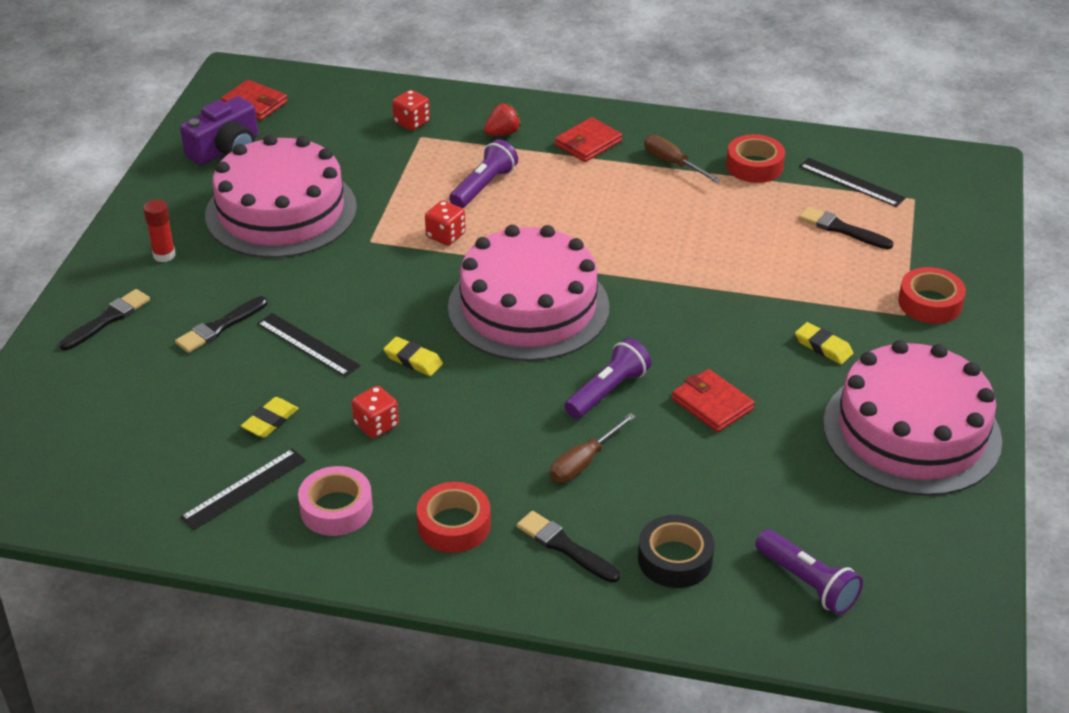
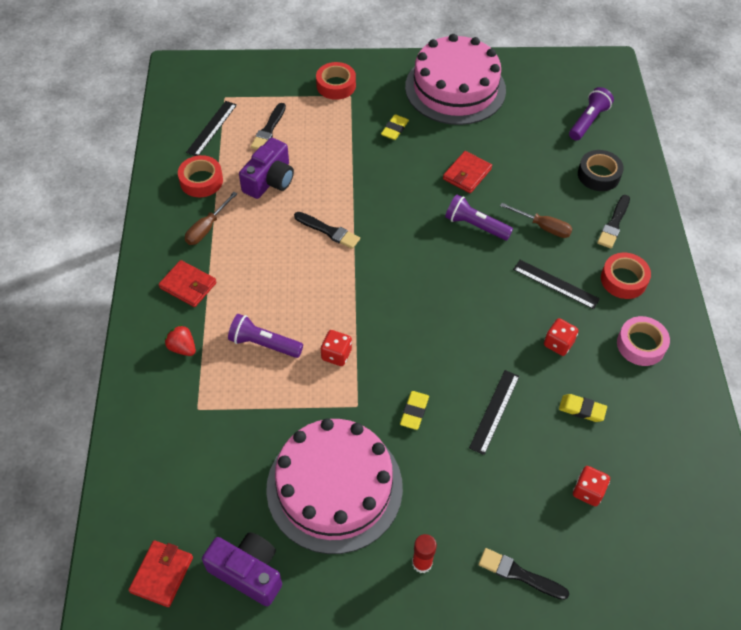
camera: 105 degrees left, 15 degrees up
black brush [175,296,267,353] -> black brush moved to [294,212,360,249]
black ruler [180,449,306,530] -> black ruler moved to [513,260,600,309]
yellow eraser [383,337,443,376] -> yellow eraser moved to [400,391,429,430]
red dice [392,90,430,131] -> red dice moved to [573,466,610,506]
pink cake [448,225,610,361] -> none
none -> purple camera [239,138,294,199]

